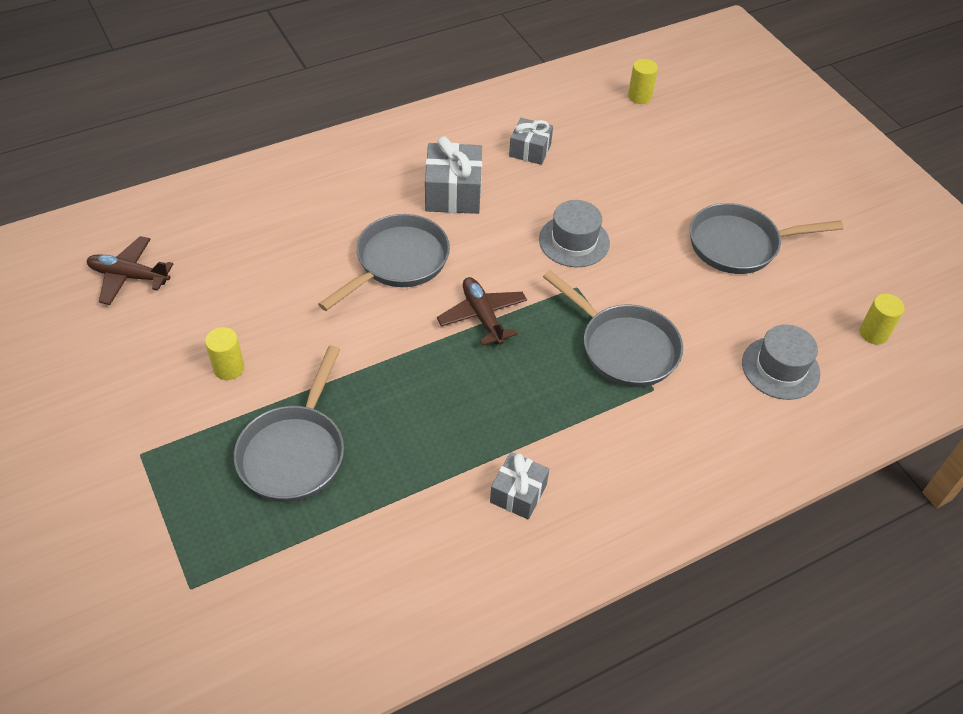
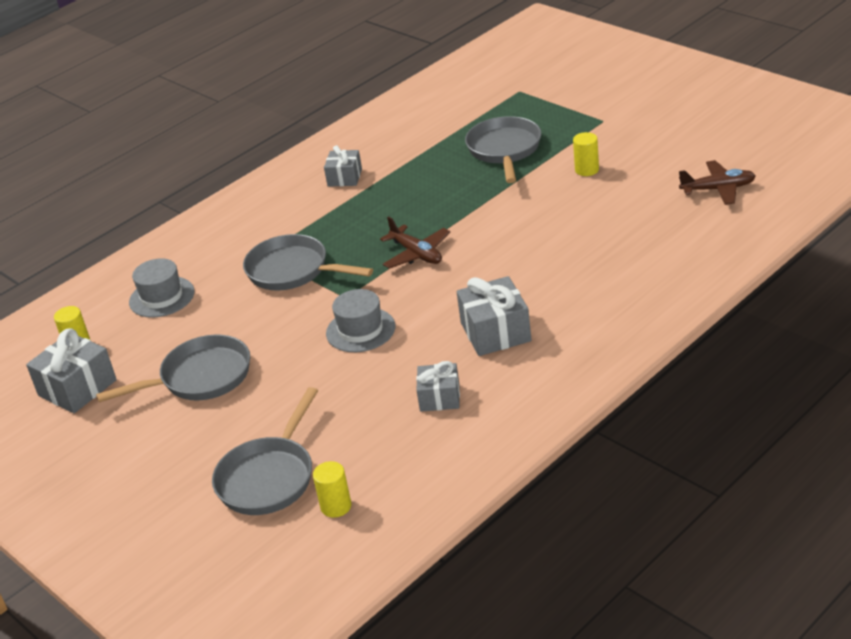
camera: 170 degrees right, 15 degrees down
grey pan [318,214,450,311] -> grey pan moved to [212,387,318,515]
none -> grey gift [26,329,117,413]

